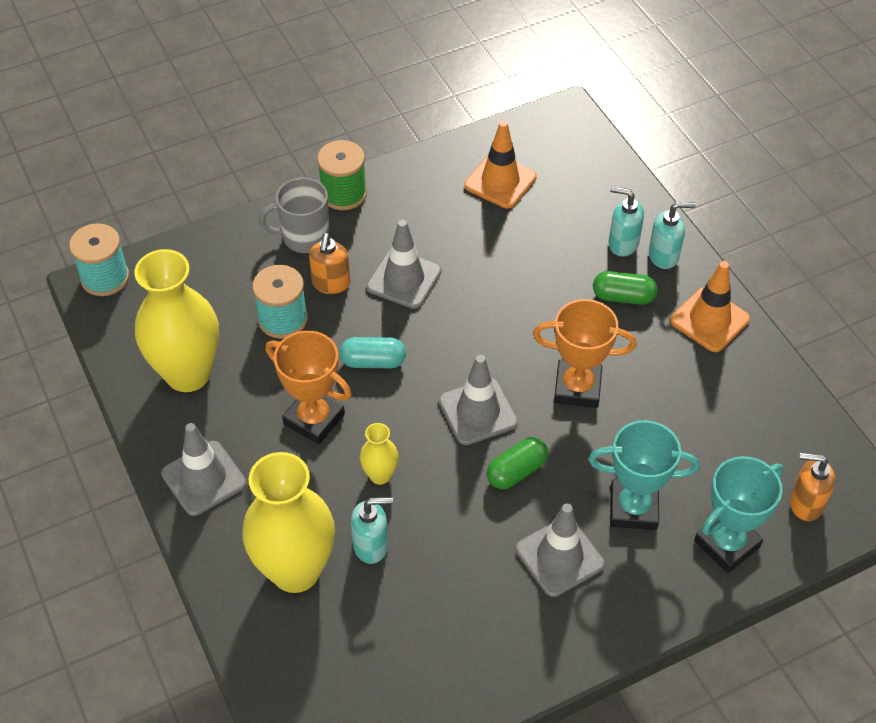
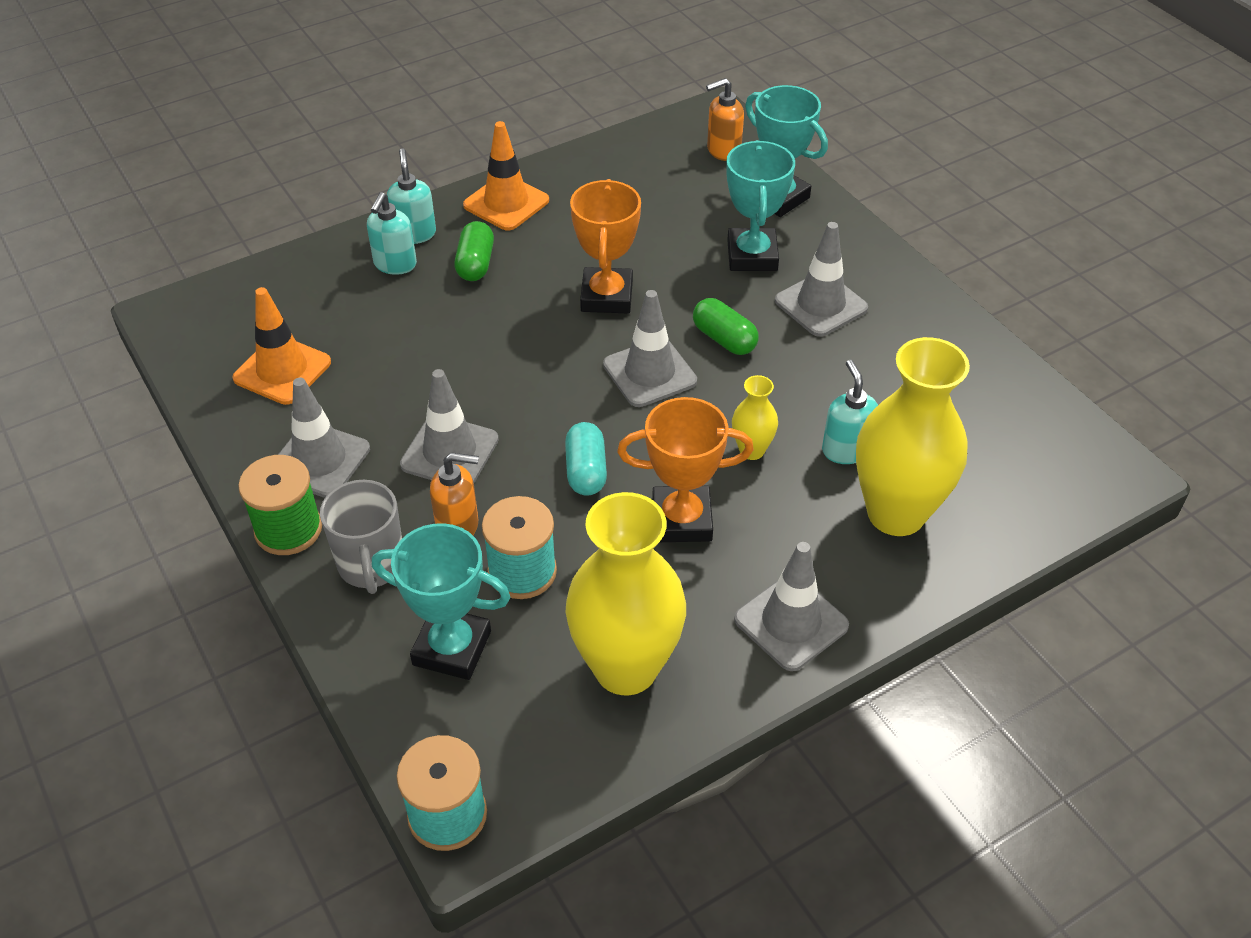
camera: 95 degrees left, 5 degrees down
orange trophy [265,331,352,445] -> orange trophy turned 60 degrees clockwise [617,397,754,542]
orange soap dispenser [790,453,835,521] -> orange soap dispenser turned 60 degrees clockwise [706,78,744,161]
none -> grey traffic cone [278,378,370,498]
none -> turquoise trophy [372,523,511,680]

